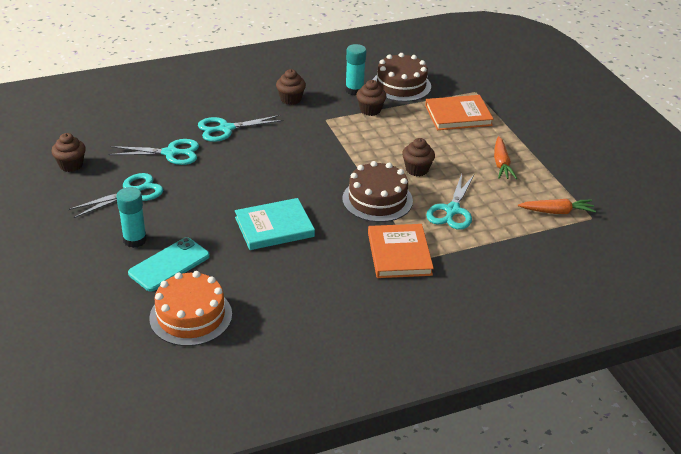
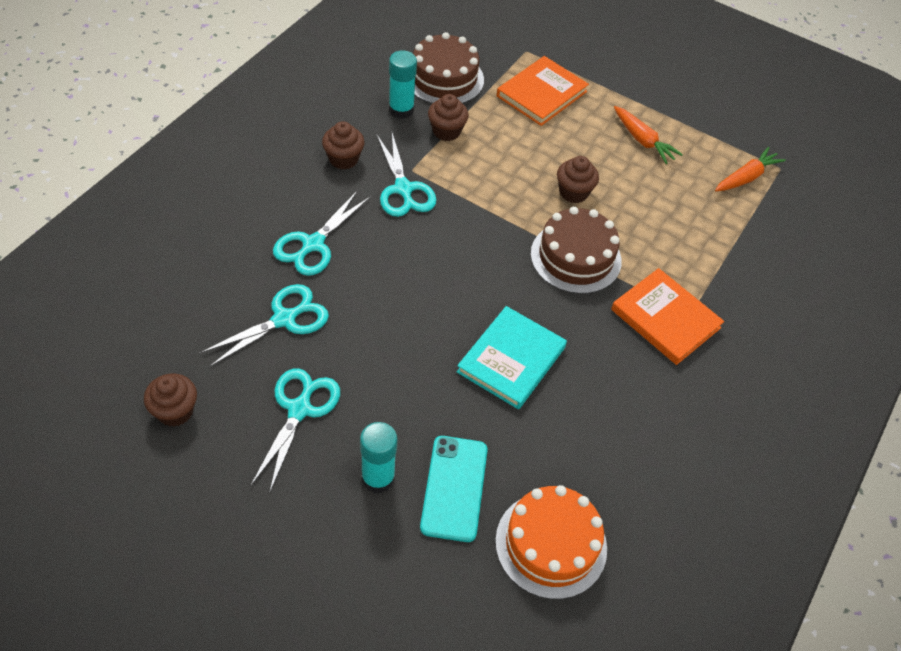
camera: 40 degrees left, 15 degrees up
turquoise scissors [426,174,474,230] -> turquoise scissors moved to [377,133,436,217]

